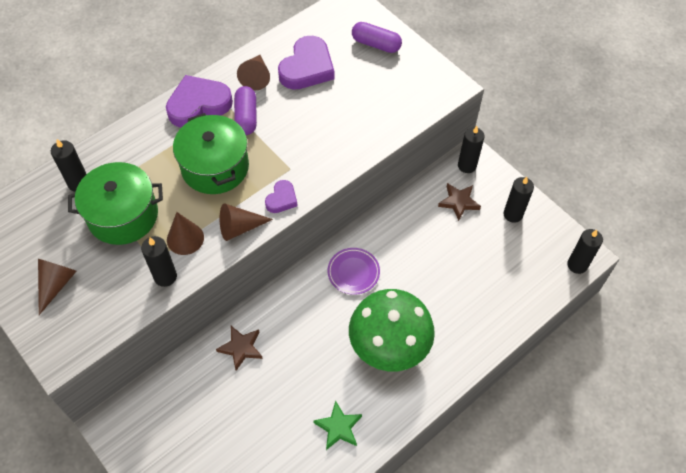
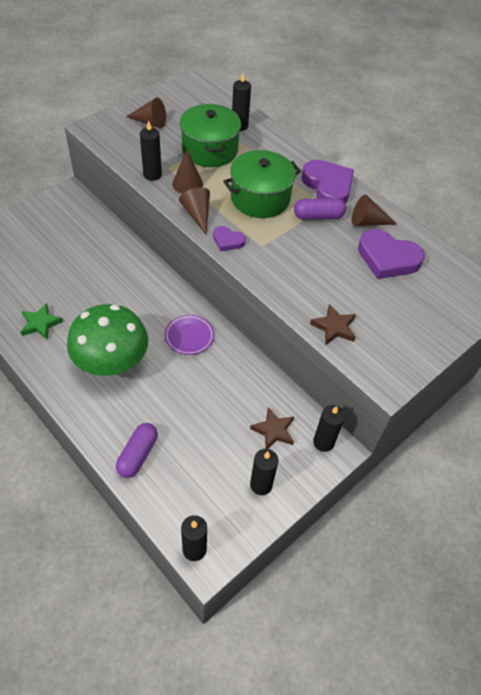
camera: 85 degrees right, 5 degrees down
brown star [216,326,263,371] -> brown star moved to [310,304,356,345]
purple capsule [352,22,402,53] -> purple capsule moved to [116,423,158,478]

